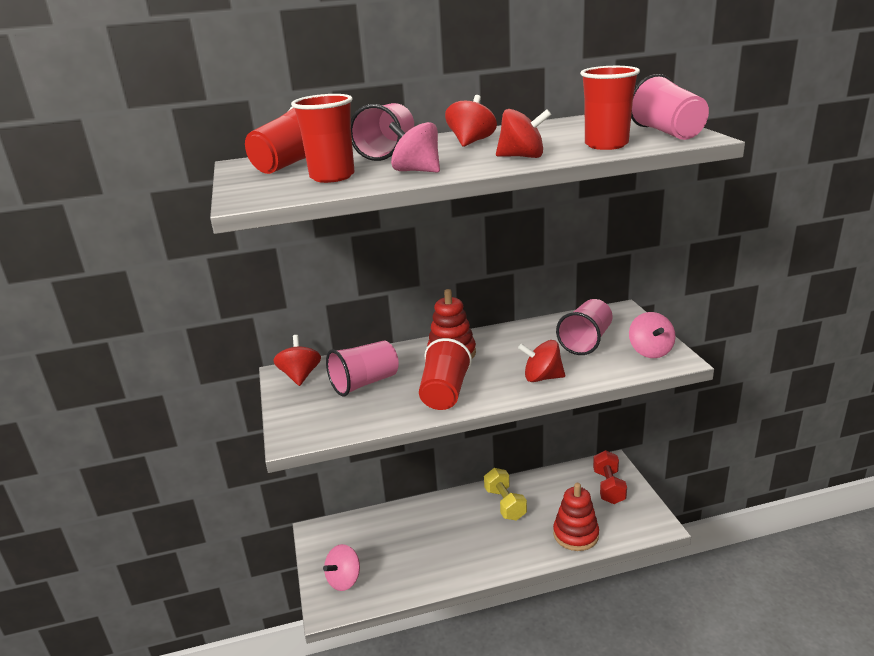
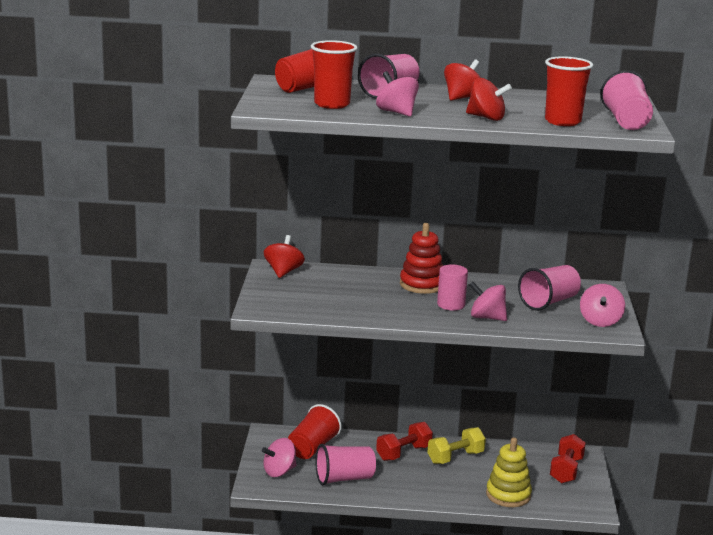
camera: 15 degrees right, 5 degrees down
pink cup [326,340,399,396] -> pink cup moved to [316,444,376,485]
red cup [419,338,472,410] -> red cup moved to [288,404,342,459]
yellow dumbbell [484,468,527,521] -> yellow dumbbell turned 60 degrees clockwise [427,427,486,464]
red spinning top [518,340,565,382] -> pink spinning top [469,282,507,321]
red stacking toy [553,483,599,551] -> yellow stacking toy [486,437,532,507]
none -> red dumbbell [376,422,433,461]
none -> pink cylinder [437,264,468,311]

